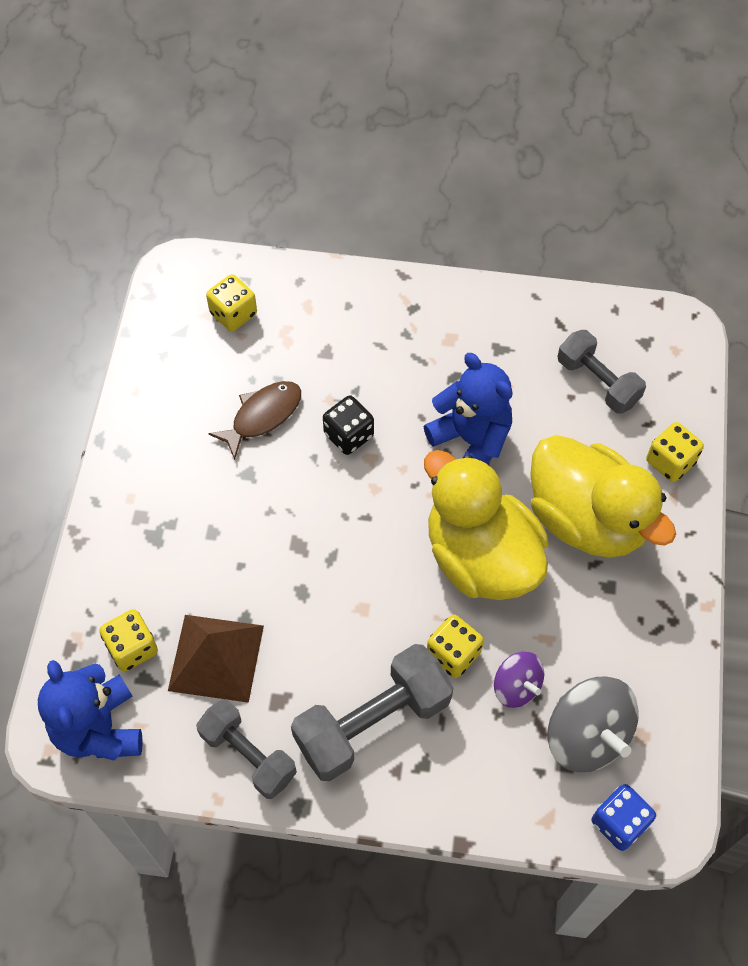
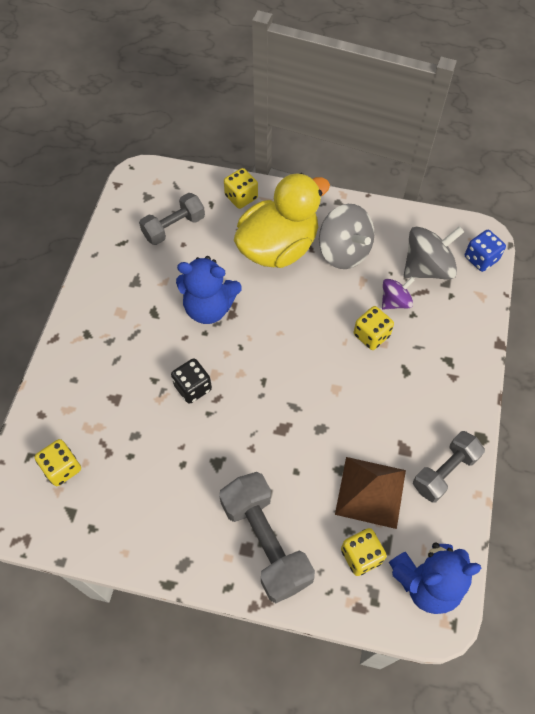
camera: 85 degrees left, 0 degrees up
brown fish [208,381,301,460] -> none
grey dumbbell [291,644,453,781] -> grey dumbbell moved to [219,472,315,603]
blue teddy bear [424,353,513,464] -> blue teddy bear turned 135 degrees counterclockwise [176,256,242,324]
yellow duck [424,450,549,600] -> none
none -> grey spinning top [319,204,374,269]

